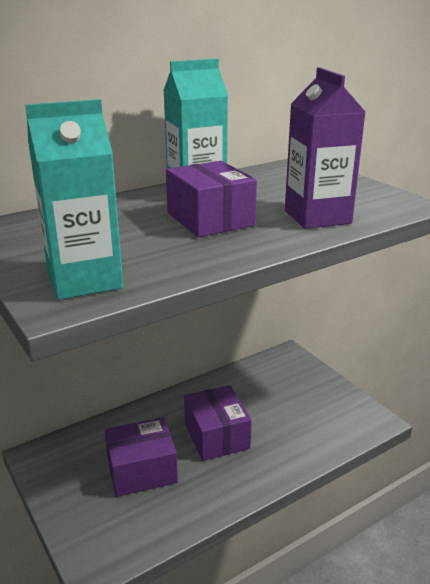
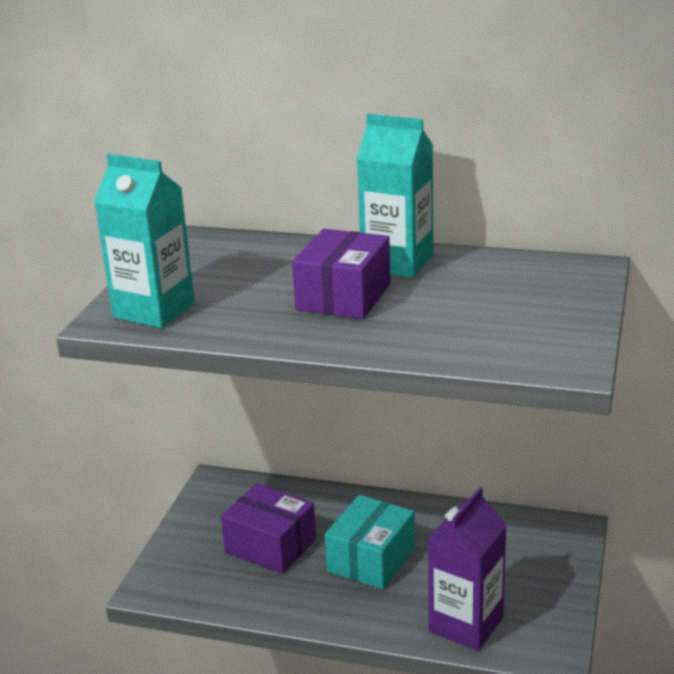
camera: 50 degrees right, 0 degrees up
purple box [184,385,252,461] -> turquoise box [325,495,415,590]
purple carton [285,67,365,229] -> purple carton moved to [428,487,507,651]

